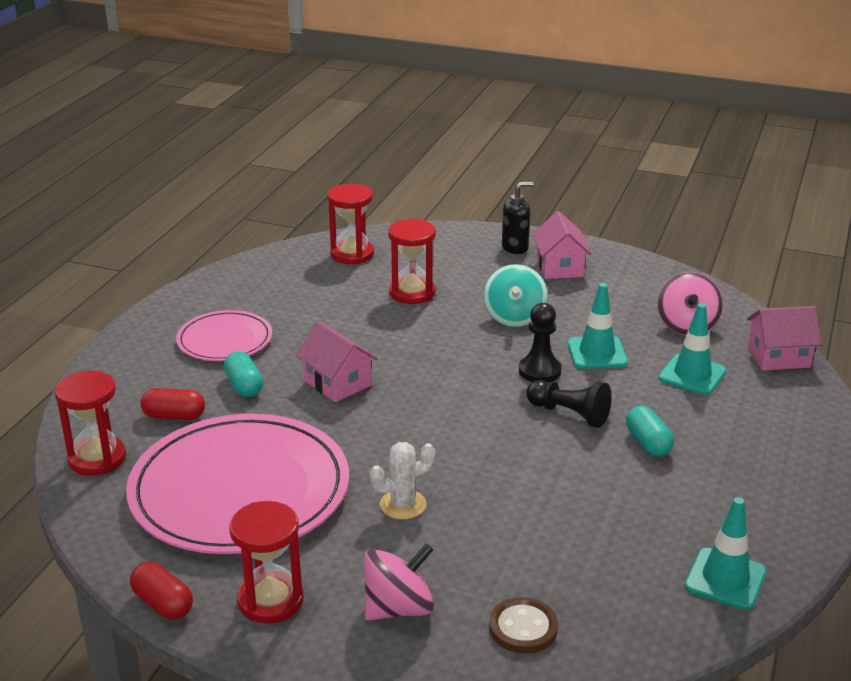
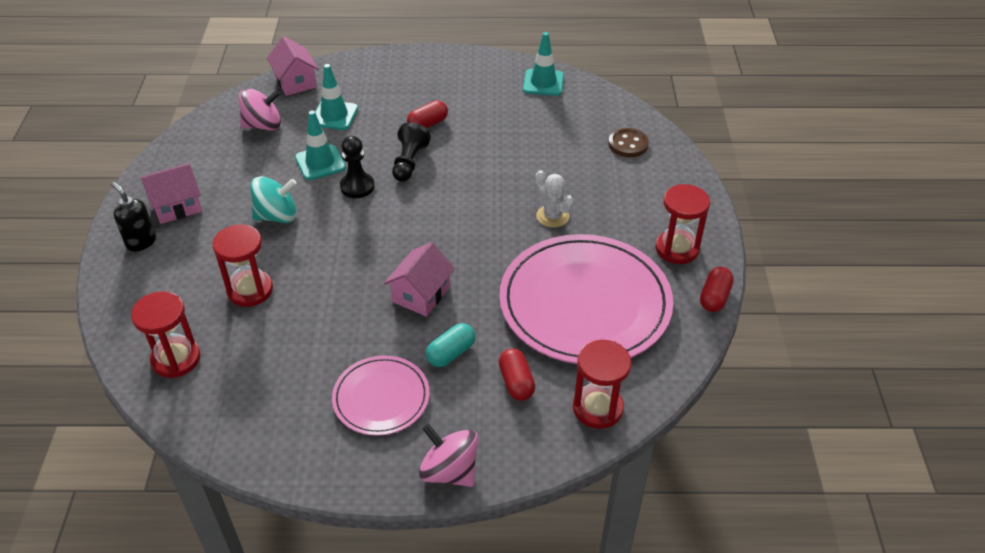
camera: 110 degrees left, 15 degrees up
pink spinning top [363,544,434,621] -> pink spinning top moved to [419,424,479,487]
turquoise capsule [626,405,674,457] -> red capsule [407,100,448,128]

